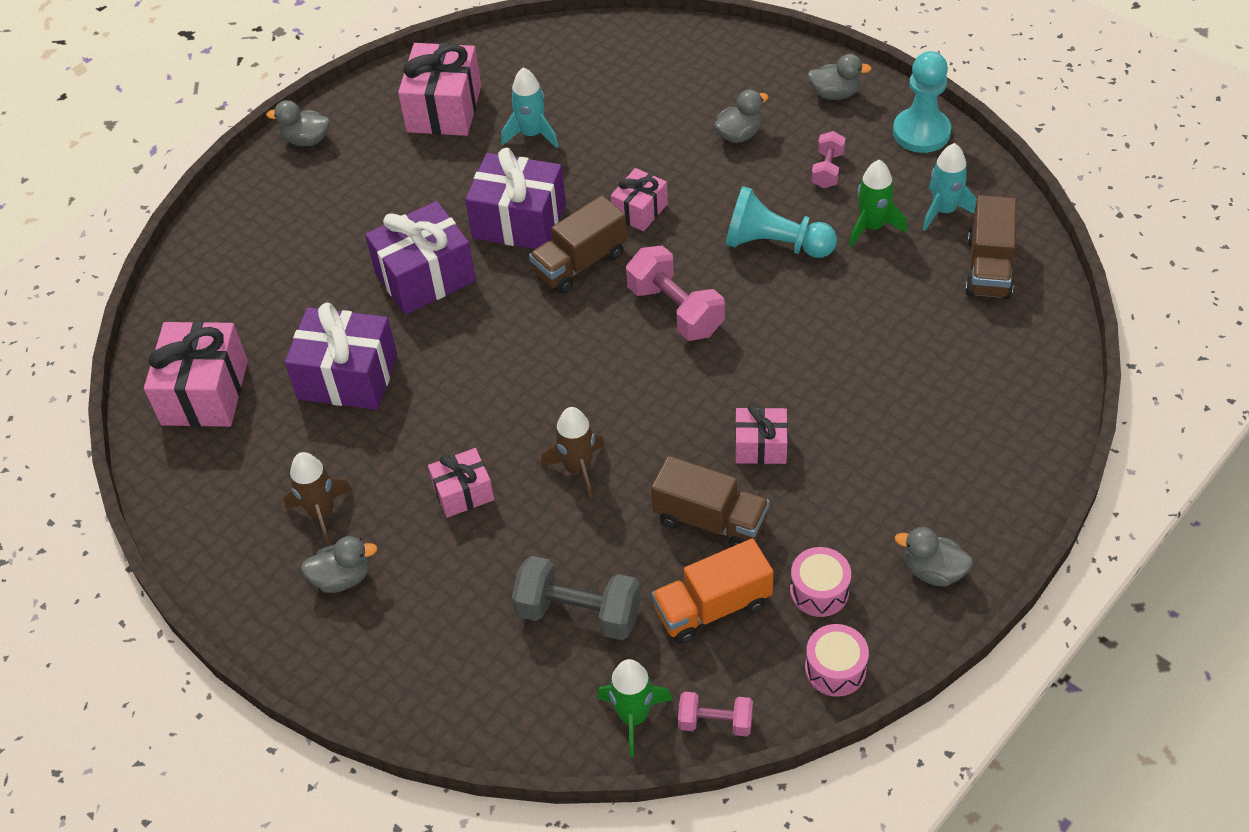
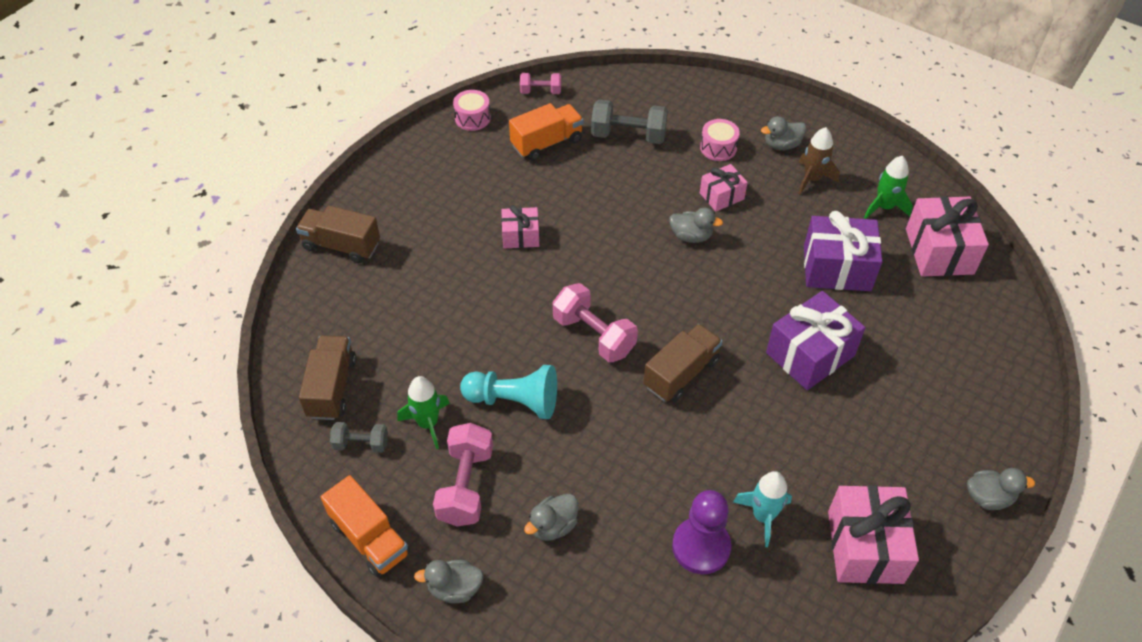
camera: 170 degrees right, 0 degrees up
purple gift [465,148,566,249] -> none
brown rocket [541,407,605,500] -> none
green rocket [597,659,672,757] -> green rocket moved to [864,156,913,219]
pink gift [611,168,668,231] -> none
brown truck [651,456,770,547] -> brown truck moved to [296,206,380,263]
pink drum [790,547,851,617] -> pink drum moved to [700,119,740,161]
pink dumbbell [811,131,845,188] -> pink dumbbell [433,423,493,526], size x1.72
turquoise pawn [893,51,951,153] -> orange truck [321,475,410,577]
grey duck [895,527,973,587] -> grey duck moved to [669,208,723,243]
turquoise rocket [922,143,977,231] -> grey dumbbell [330,422,388,453]
none -> purple pawn [672,490,731,574]

